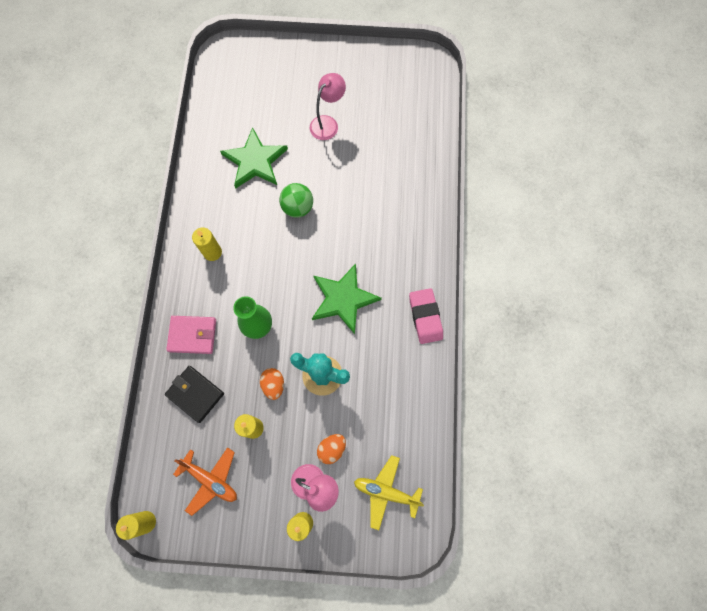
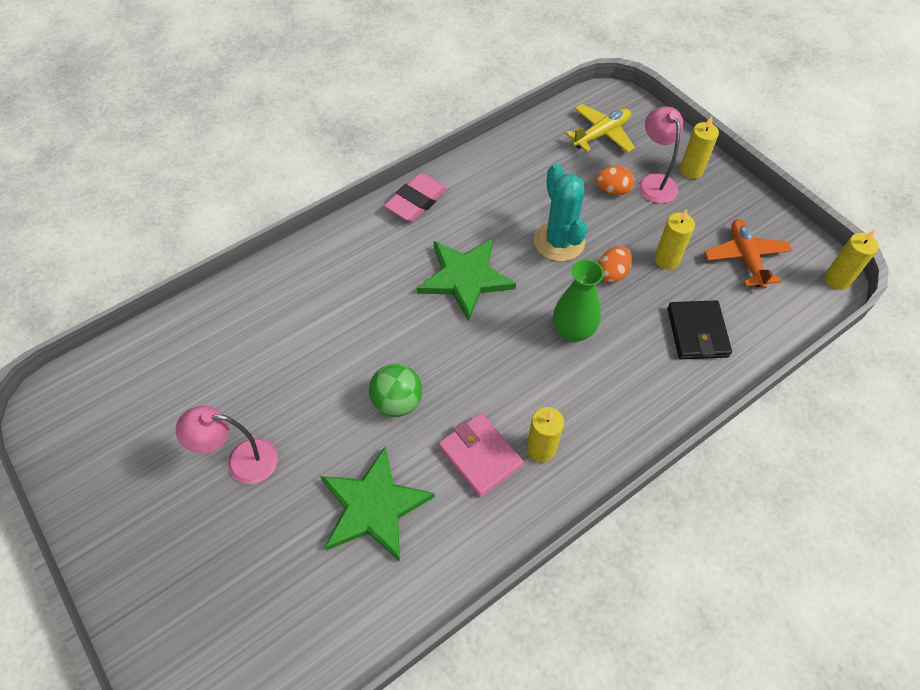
camera: 130 degrees left, 15 degrees down
pink wallet [166,316,216,354] -> pink wallet moved to [439,413,524,497]
yellow plane [354,455,424,530] -> yellow plane turned 105 degrees counterclockwise [566,104,635,153]

